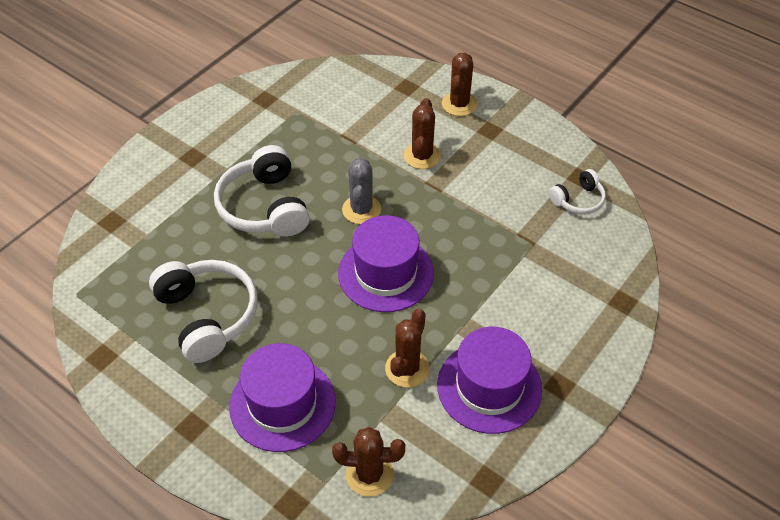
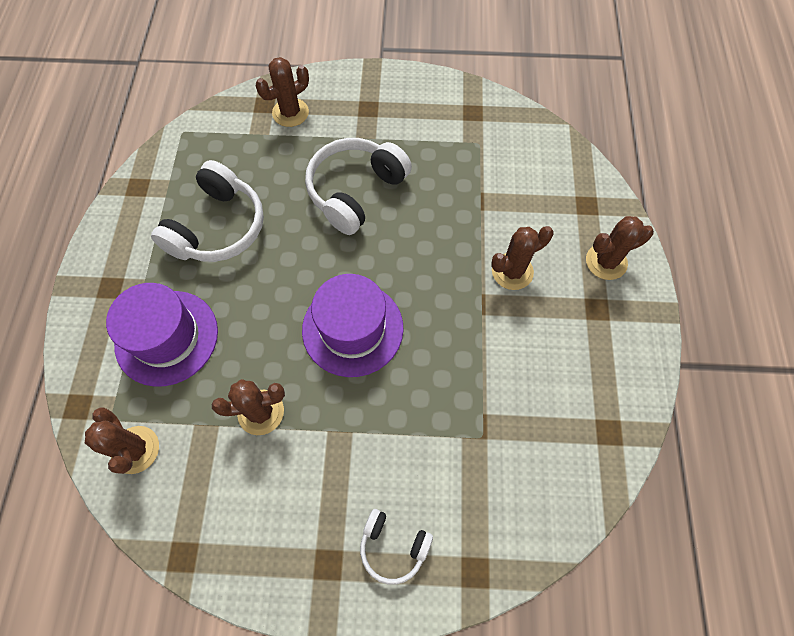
camera: 55 degrees right, 15 degrees up
grey cactus [342,158,381,224] -> none
purple hat [437,327,542,434] -> none
white headphones [549,169,606,215] -> white headphones moved to [360,509,433,585]
none -> brown cactus [256,57,309,127]

